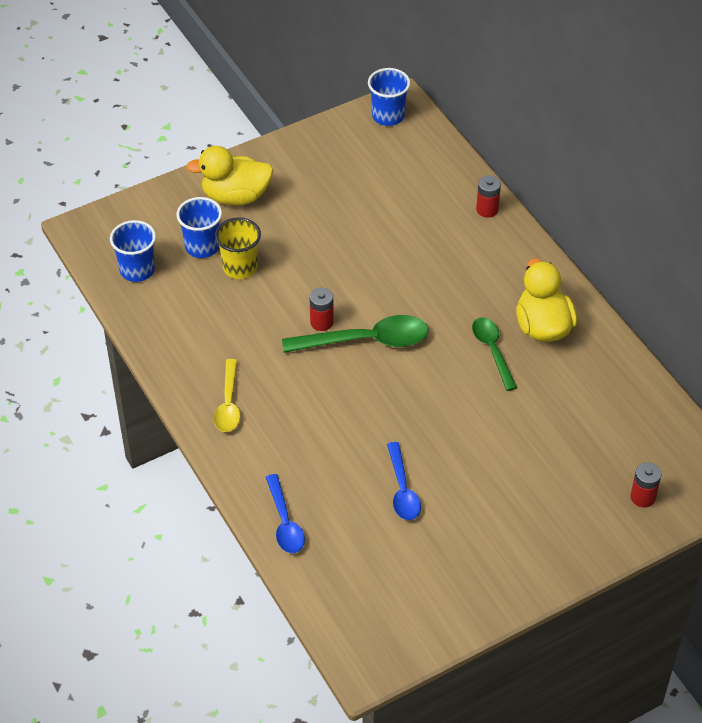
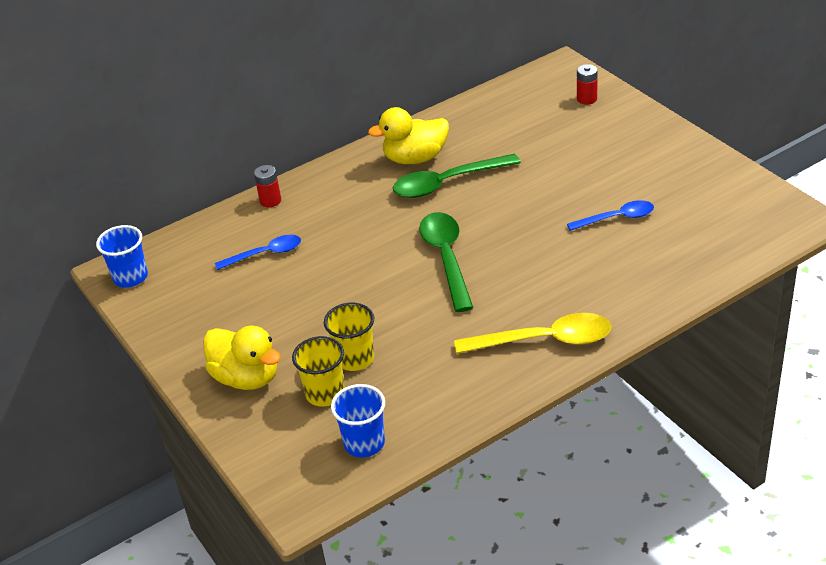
camera: 90 degrees left, 10 degrees down
blue cup [176,197,222,258] -> yellow cup [292,336,345,407]
yellow duck [186,146,273,206] -> yellow duck turned 45 degrees counterclockwise [203,326,281,390]
yellow spoon [214,359,240,432] -> yellow spoon [454,313,611,354], size x1.59
blue spoon [266,474,305,553] -> blue spoon moved to [215,235,301,270]
red battery [310,288,334,331] -> none
green spoon [472,317,517,391] -> green spoon [393,154,521,198], size x1.59

